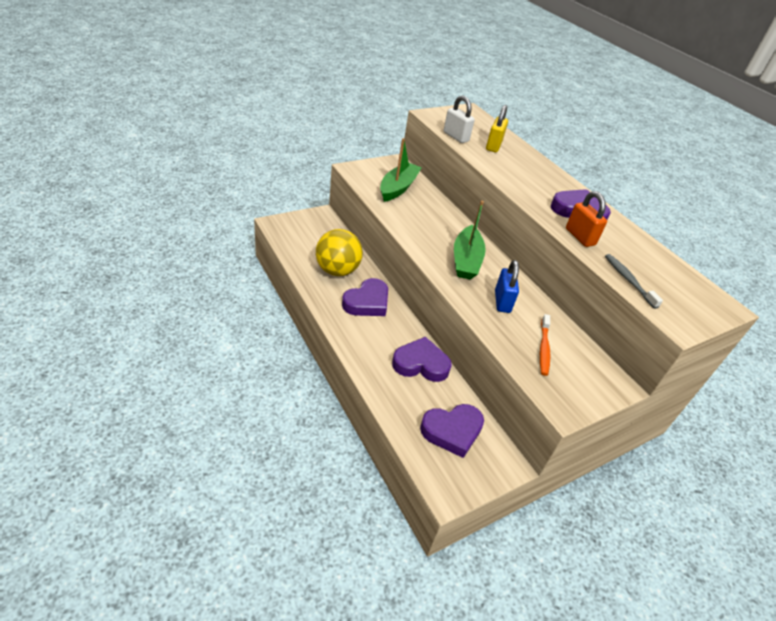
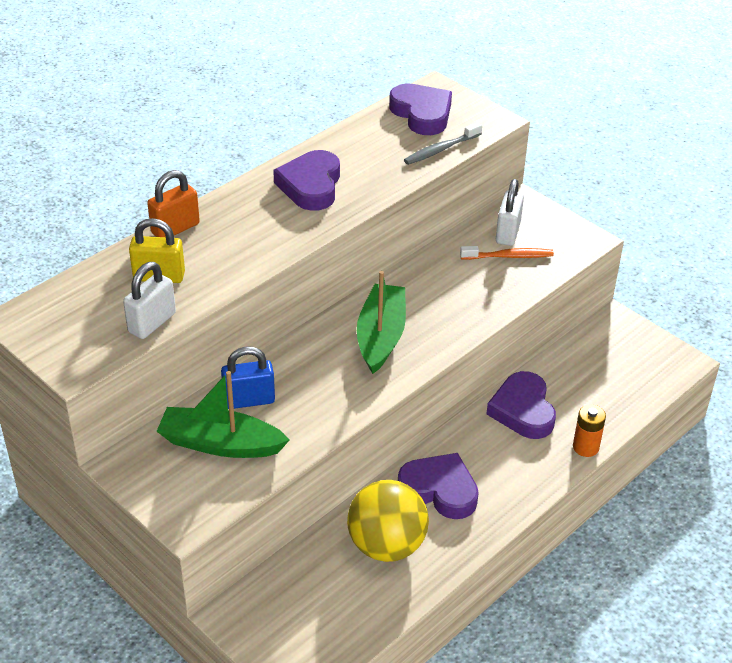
camera: 100 degrees left, 0 degrees up
purple heart [420,404,484,458] -> purple heart moved to [389,84,452,135]
green boat [454,201,486,280] -> green boat turned 75 degrees counterclockwise [357,271,406,374]
blue padlock [495,260,519,313] -> blue padlock moved to [221,347,275,409]
orange padlock [566,191,607,247] -> orange padlock moved to [147,170,200,237]
none -> white padlock [496,179,524,246]
none -> orange battery [573,404,606,457]

